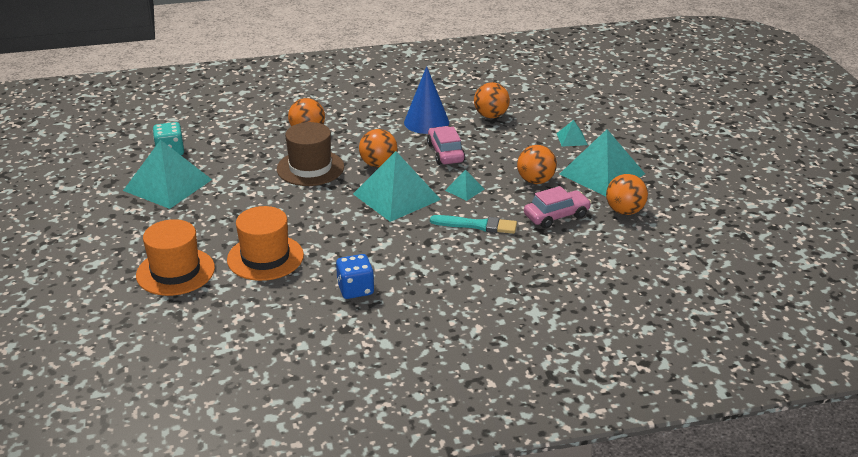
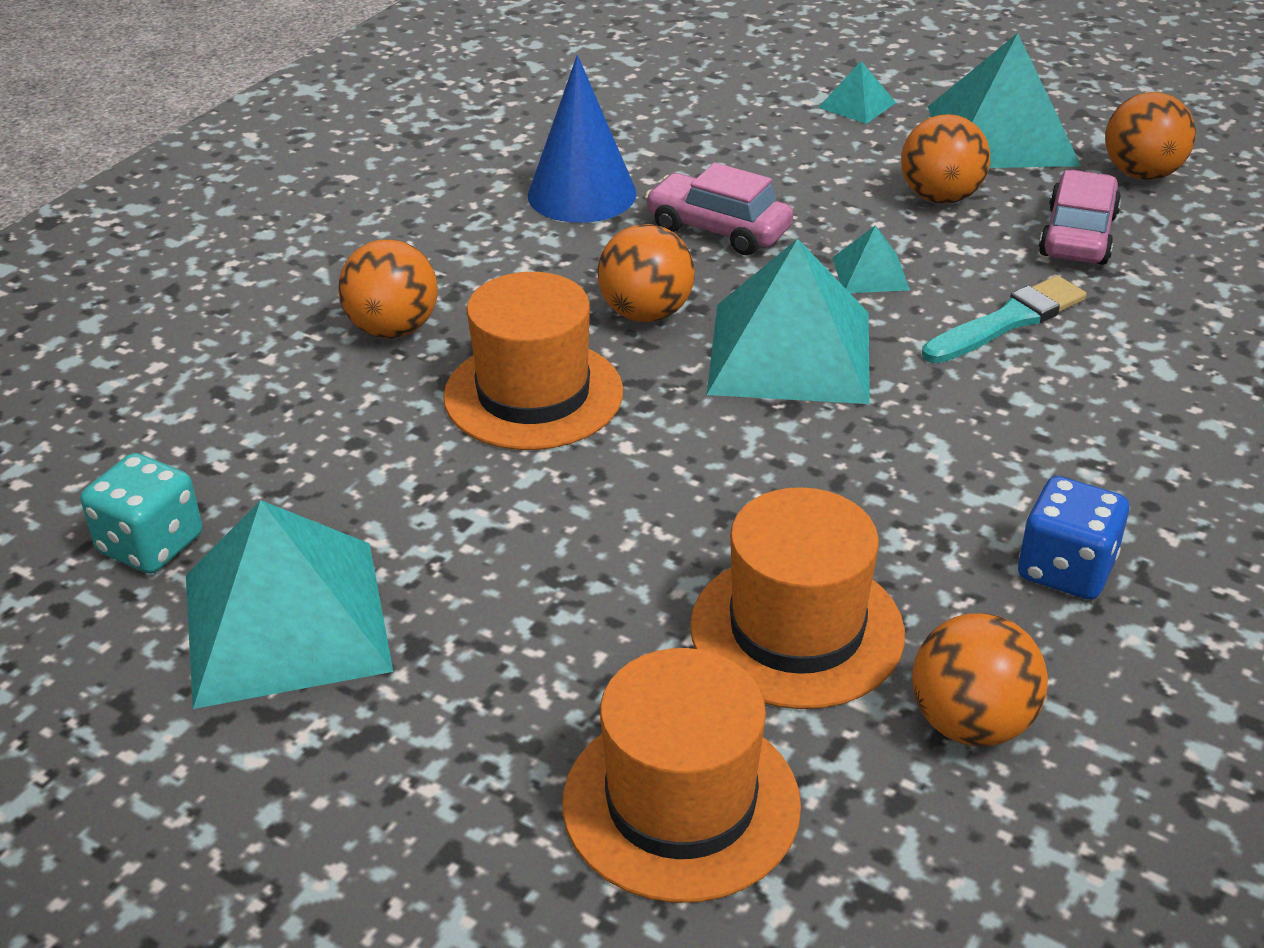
camera: 45 degrees left, 5 degrees up
brown hat [277,122,344,186] -> orange hat [443,272,623,450]
orange ball [474,82,510,118] -> orange ball moved to [912,613,1048,747]

